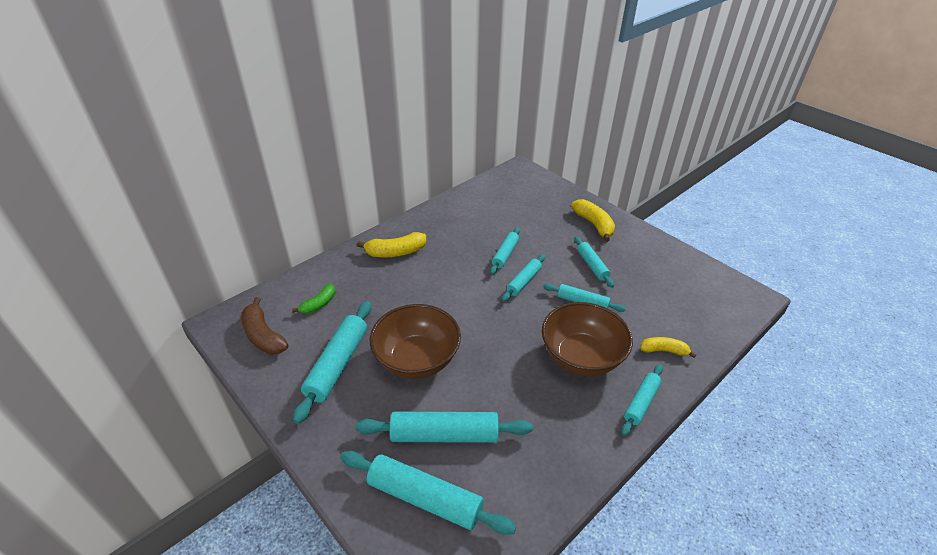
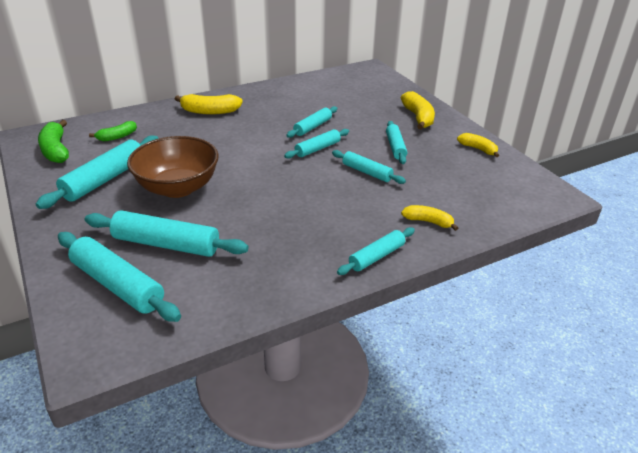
camera: 15 degrees right, 5 degrees down
brown banana [241,297,288,354] -> green banana [38,120,69,163]
brown bowl [542,302,633,376] -> none
none -> yellow banana [457,133,499,157]

